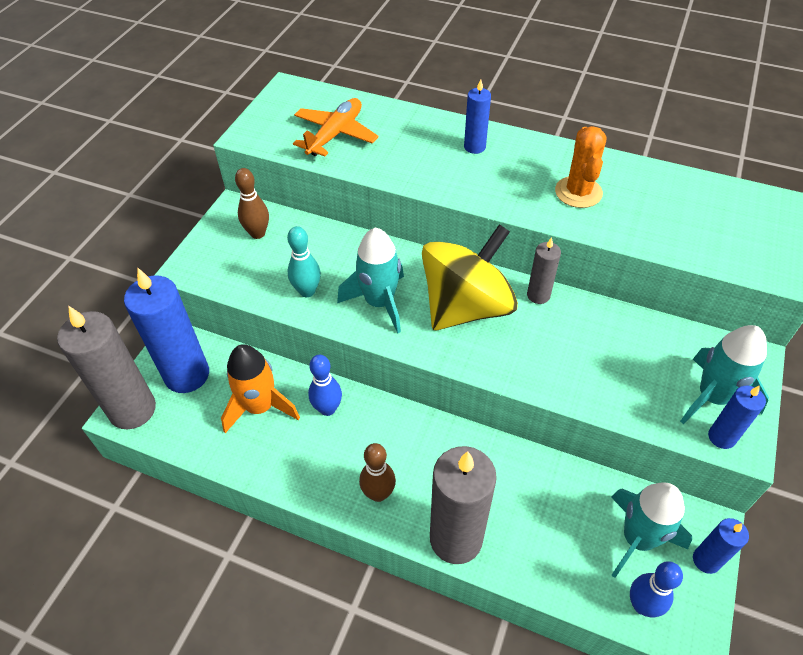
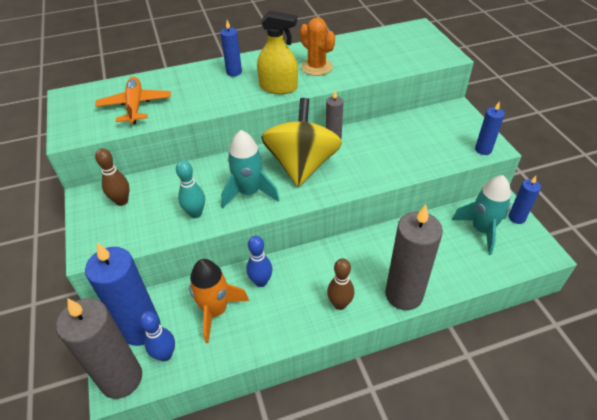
camera: 40 degrees left, 5 degrees down
blue bowling pin [630,561,683,617] -> blue bowling pin moved to [140,311,175,361]
turquoise rocket [680,325,769,424] -> none
none -> yellow spray bottle [257,10,298,94]

